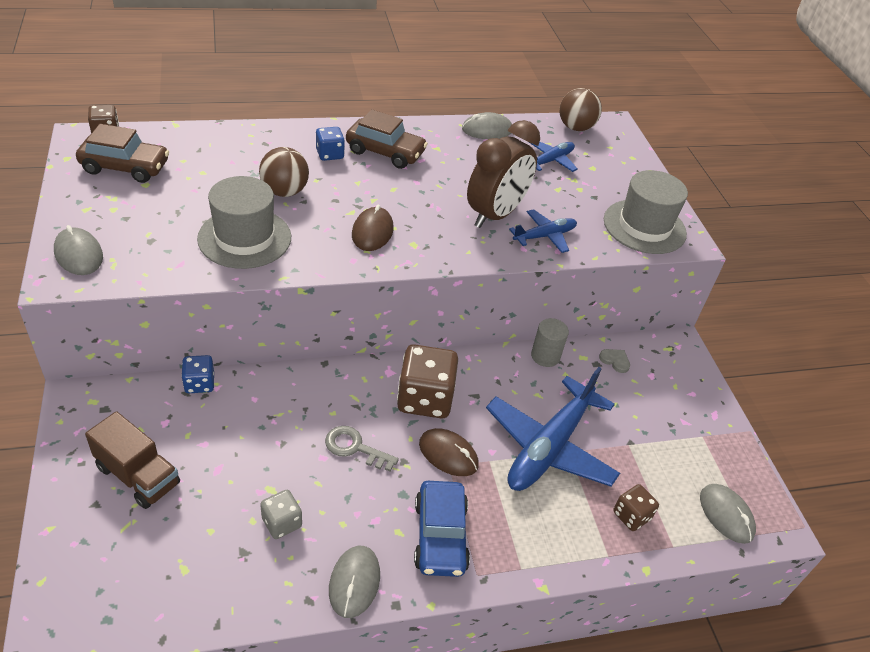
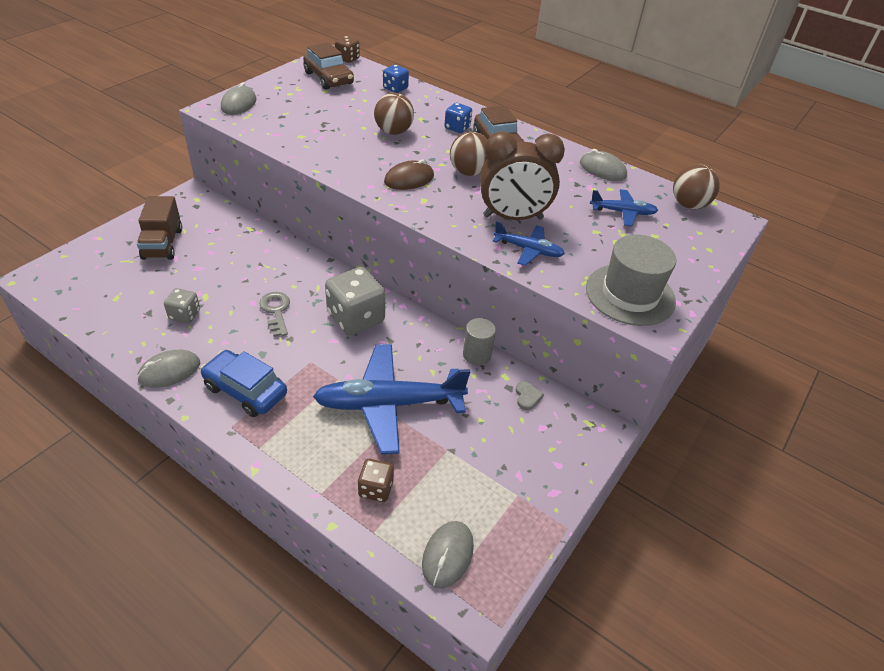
camera: 50 degrees right, 0 degrees up
blue dice [181,355,214,393] -> blue dice moved to [383,65,409,93]
grey hat [197,176,291,269] -> none
brown dice [397,344,458,418] -> grey dice [325,267,385,335]
blue car [414,481,470,577] -> blue car turned 75 degrees clockwise [200,350,287,417]
brown mouse [419,428,479,476] -> none
none -> brown ball [450,132,488,176]

